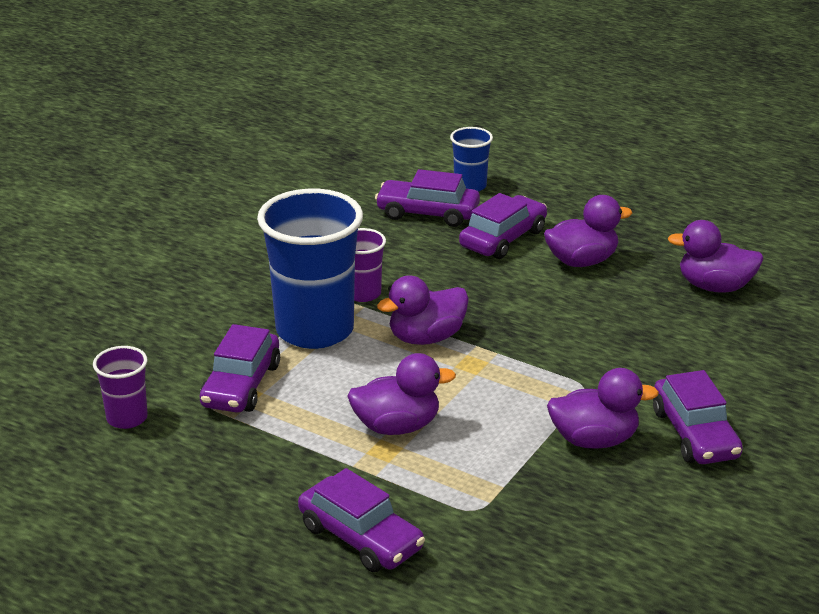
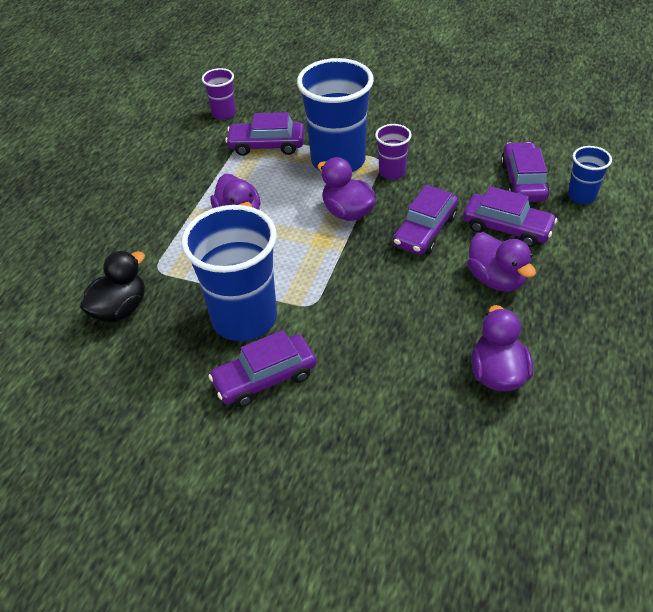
camera: 80 degrees right, 15 degrees up
purple car [298,468,425,572] -> purple car moved to [393,185,458,255]
purple duck [547,368,659,449] -> blue cup [181,205,277,341]
none -> black duck [80,251,145,322]

